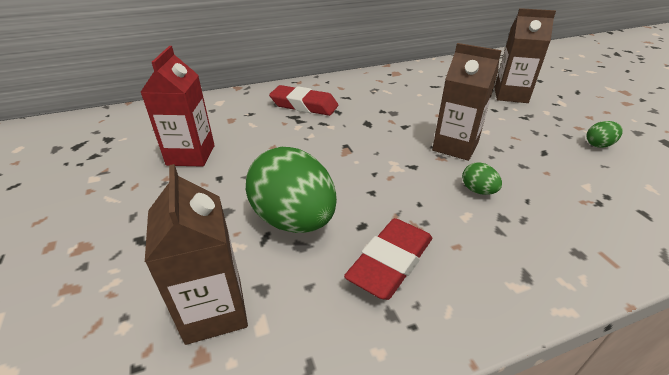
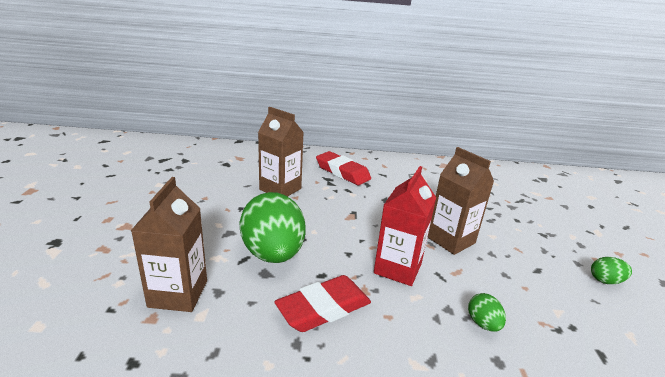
camera: 20 degrees right, 10 degrees down
red carton [140,46,215,167] -> red carton moved to [374,166,436,286]
green egg [462,162,502,195] -> green egg moved to [468,293,506,331]
brown carton [494,8,556,103] -> brown carton moved to [258,107,304,197]

